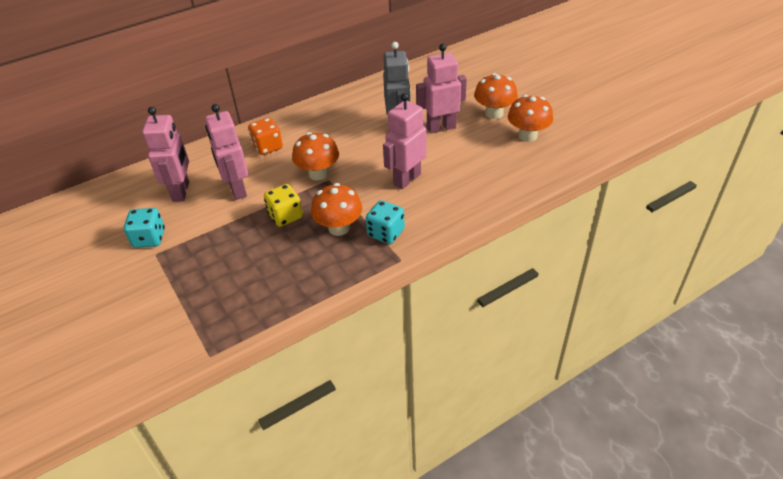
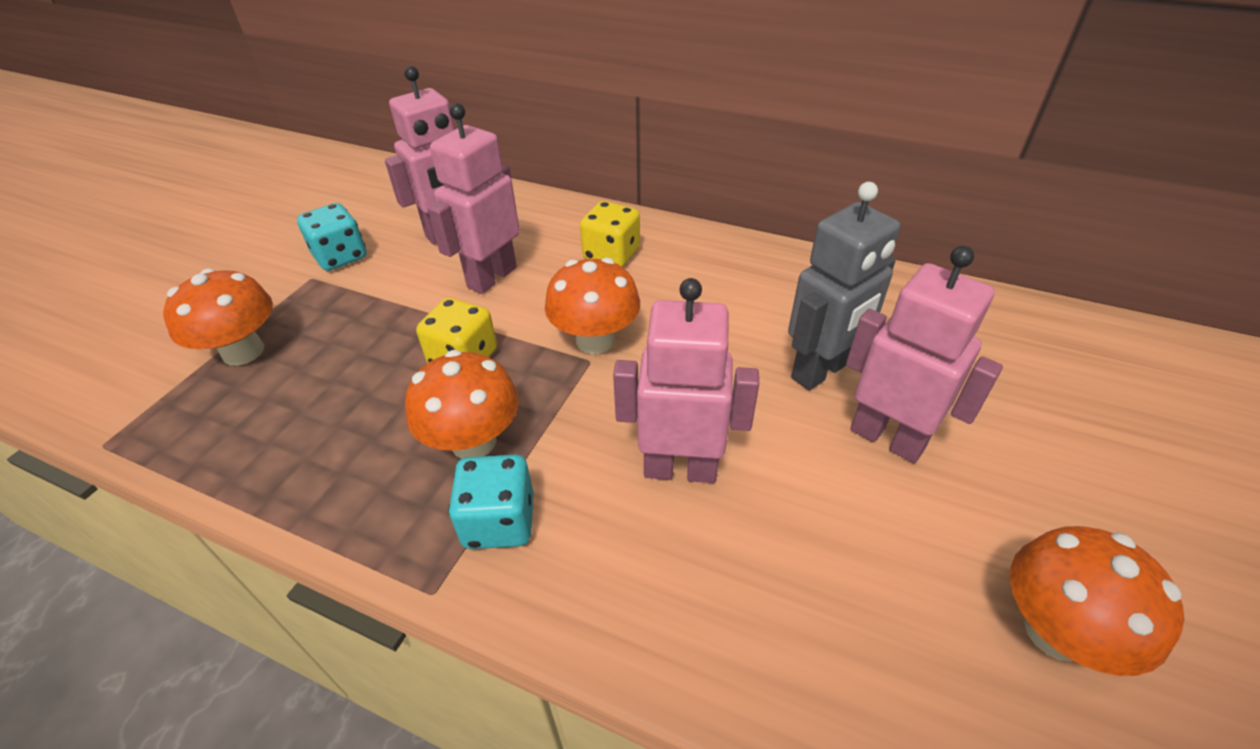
camera: 55 degrees right, 0 degrees up
orange dice [248,118,283,155] -> yellow dice [580,201,640,267]
orange mushroom [474,73,518,119] -> orange mushroom moved to [163,269,273,366]

